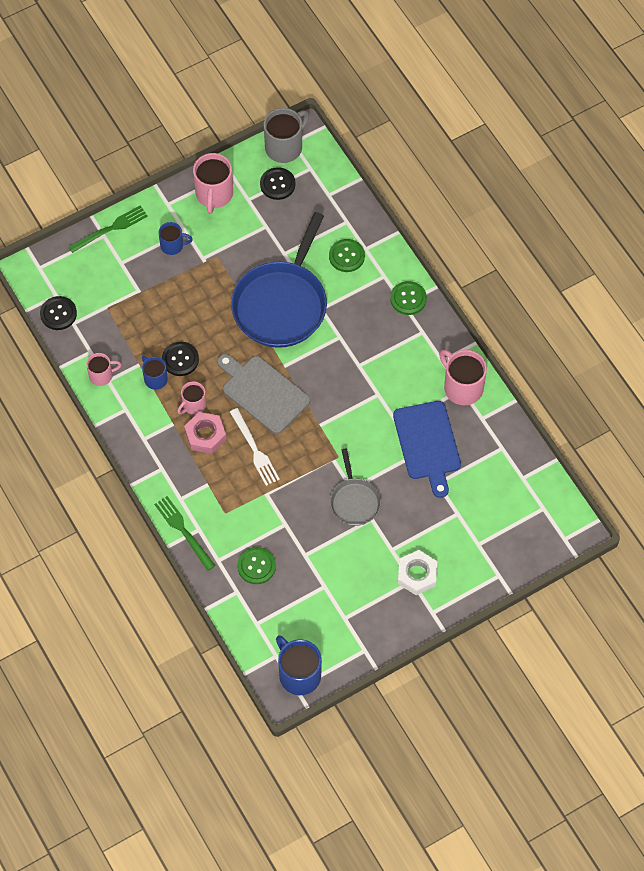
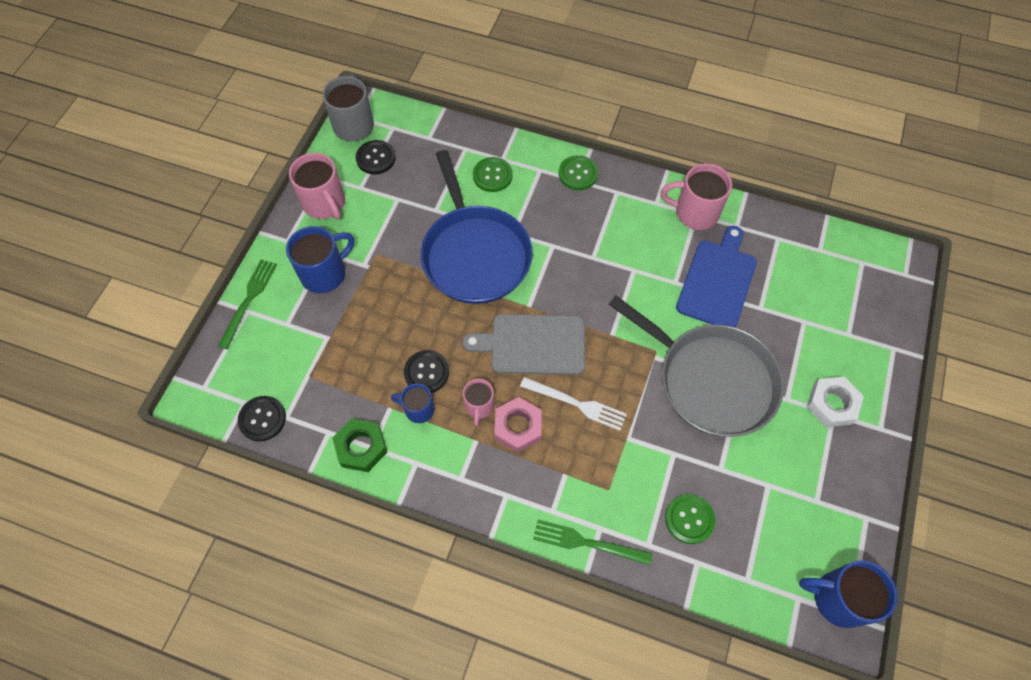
camera: 40 degrees left, 0 degrees up
pink mug [86,353,121,386] -> green nut [332,419,387,472]
blue mug [158,222,193,255] -> blue mug [286,226,354,293], size x1.67
grey pan [330,448,381,526] -> grey pan [609,296,784,437], size x1.95
blue cutting board [393,401,461,498] -> blue cutting board turned 105 degrees counterclockwise [676,226,757,327]

